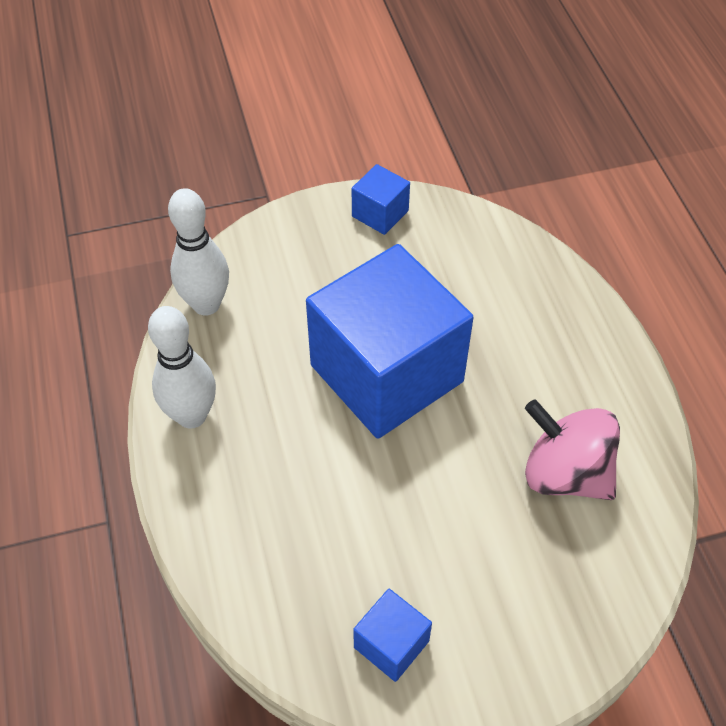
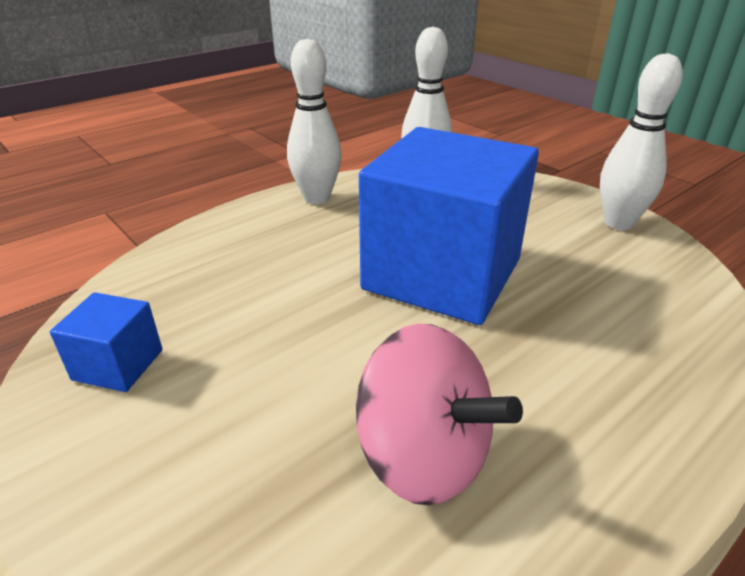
camera: 65 degrees right, 20 degrees down
blue cube [352,164,410,235] -> white bowling pin [600,53,683,230]
pink spinning top [525,399,620,500] -> pink spinning top turned 120 degrees clockwise [356,324,523,505]

